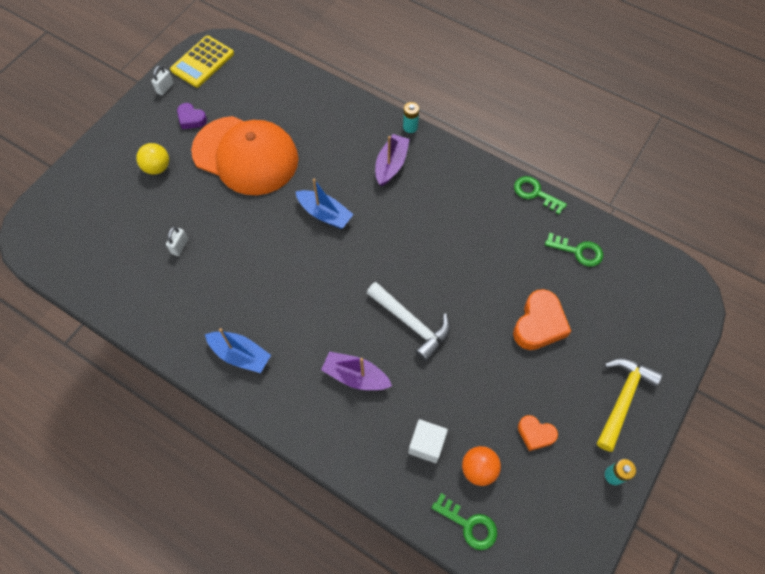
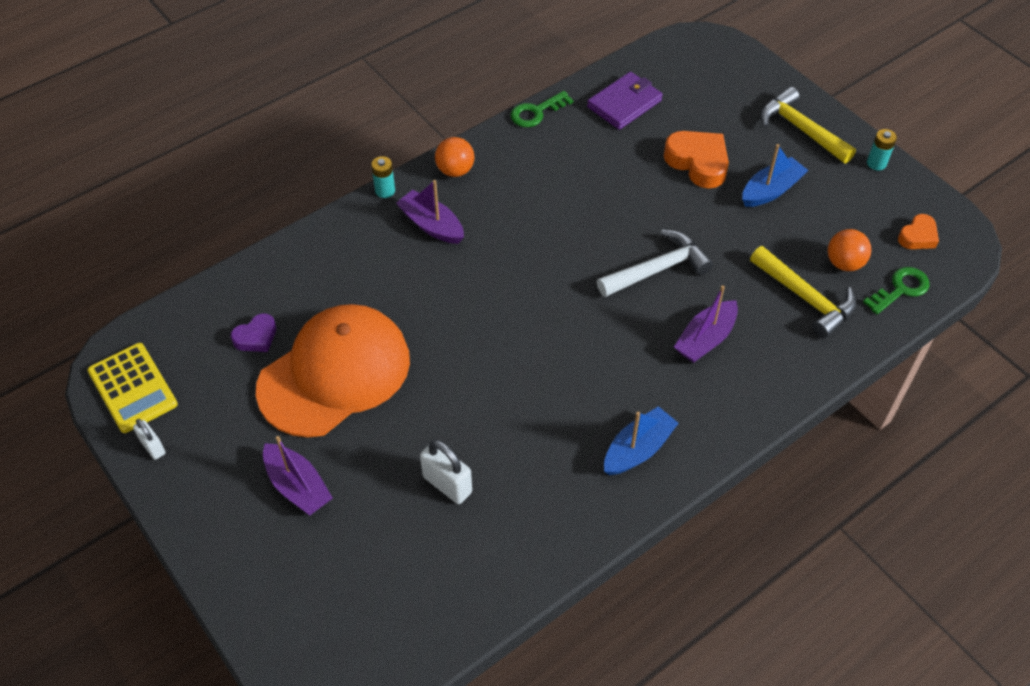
camera: 70 degrees left, 10 degrees down
yellow ball [136,143,169,175] -> purple boat [263,436,333,515]
white padlock [166,227,188,256] -> white padlock [420,440,472,504], size x1.61
purple heart [177,103,207,129] -> purple heart moved to [231,313,276,352]
blue boat [295,179,354,229] -> blue boat moved to [742,144,808,207]
white cube [408,419,448,463] -> yellow hammer [750,246,856,338]
orange heart [518,415,558,451] -> orange heart moved to [898,214,939,249]
green key [545,233,603,267] -> purple wallet [587,72,663,130]
none -> orange ball [435,137,474,177]

